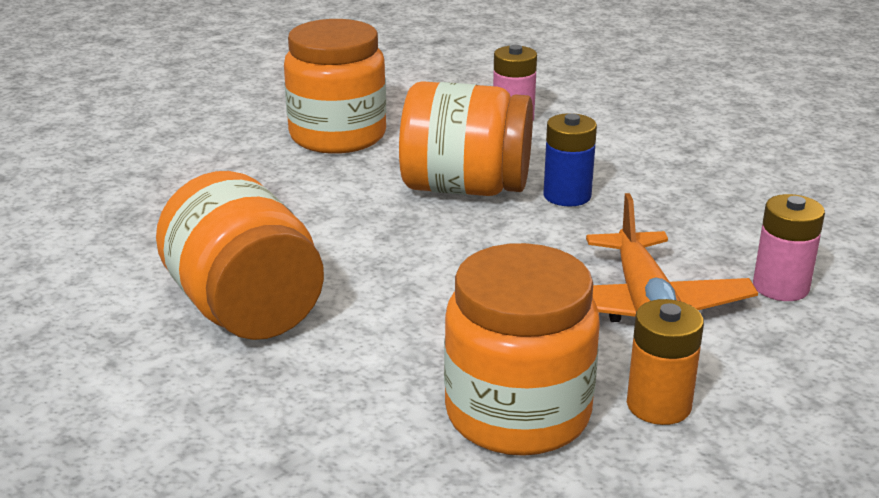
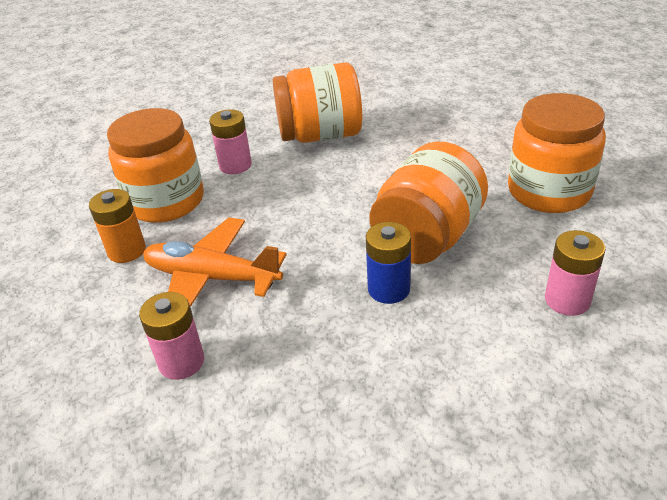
camera: 115 degrees right, 10 degrees up
none -> pink battery [209,109,252,174]

